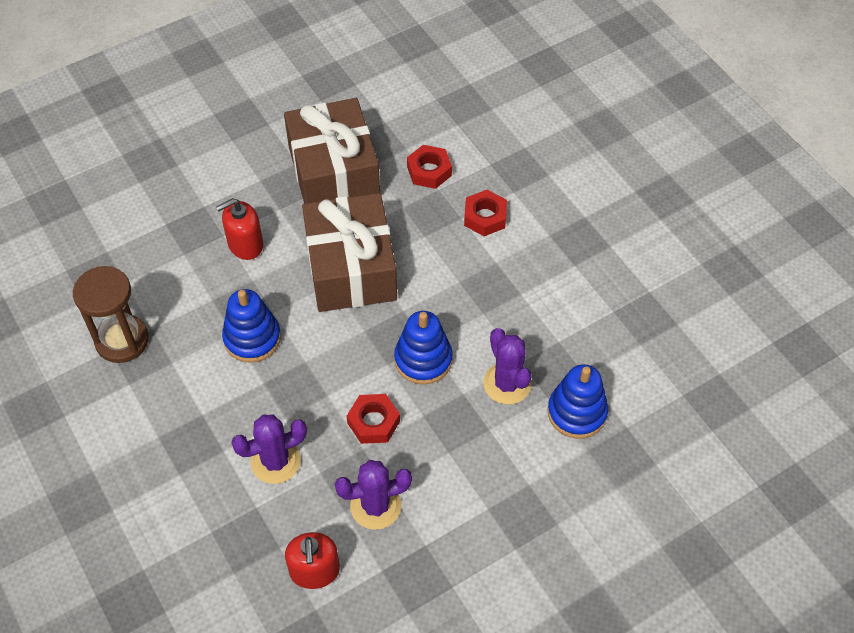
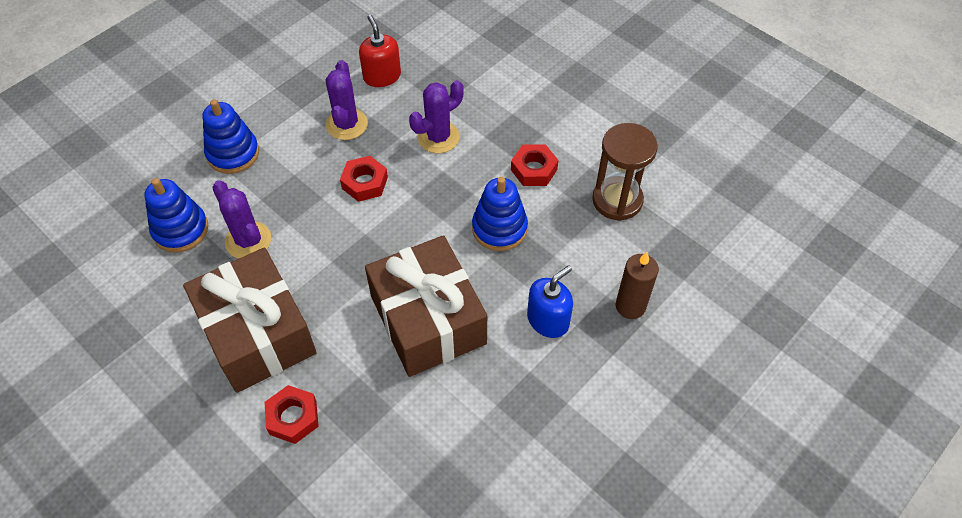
camera: 165 degrees right, 0 degrees up
red soap dispenser [216,198,263,260] -> blue soap dispenser [527,266,573,338]
brown gift [284,98,380,203] -> brown gift moved to [183,248,317,393]
purple cactus [335,460,412,530] -> purple cactus turned 60 degrees counterclockwise [325,60,368,140]
blue stacking toy [394,311,453,385] -> blue stacking toy moved to [203,99,259,174]
red nut [407,145,452,189] -> red nut moved to [511,144,558,186]
none -> brown candle [616,252,659,319]

